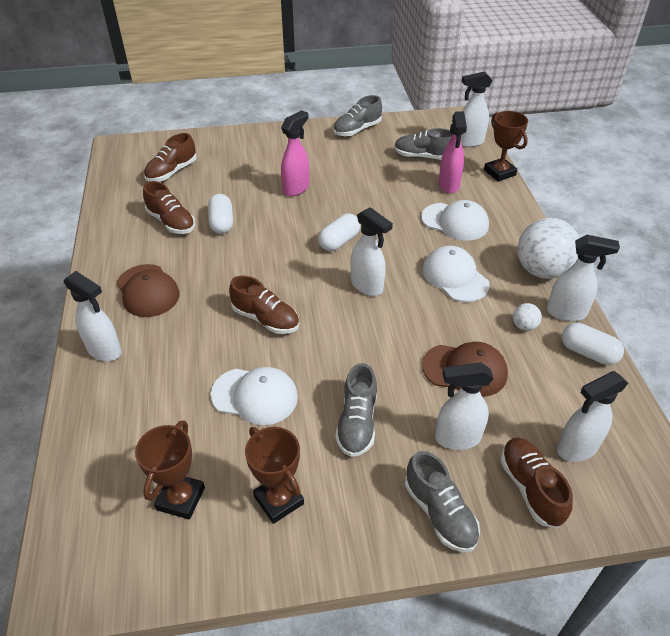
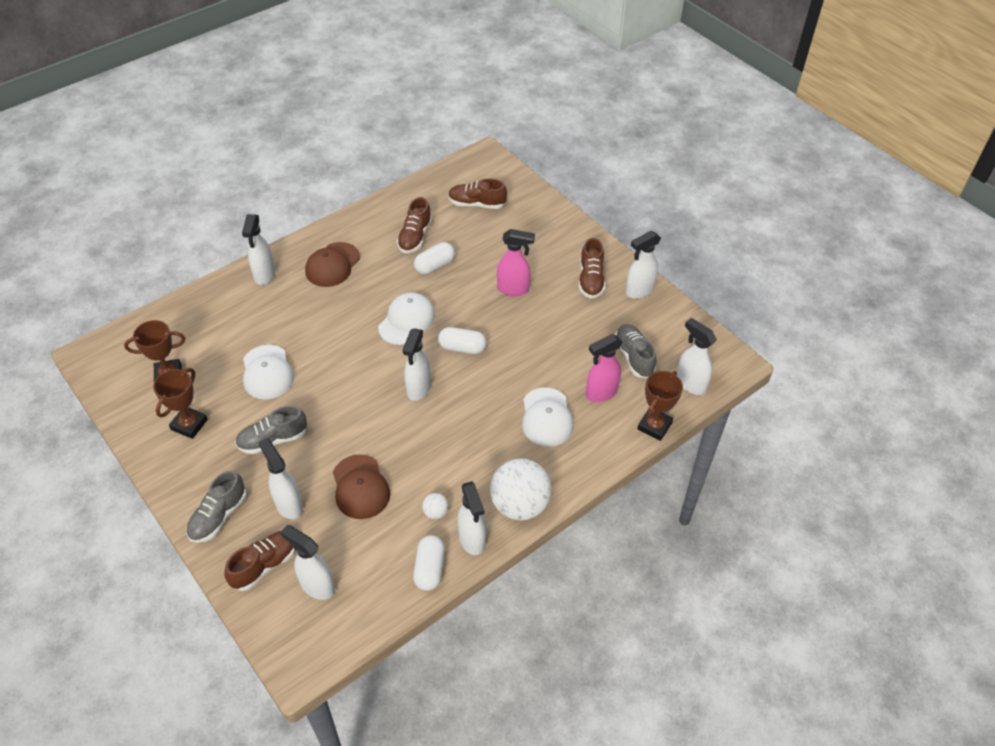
camera: 60 degrees right, 5 degrees up
brown shoe [229,276,299,334] -> brown shoe moved to [579,238,605,299]
grey shoe [333,95,382,136] -> white spray bottle [626,231,661,299]
white cap [422,246,490,302] -> white cap moved to [378,292,435,345]

